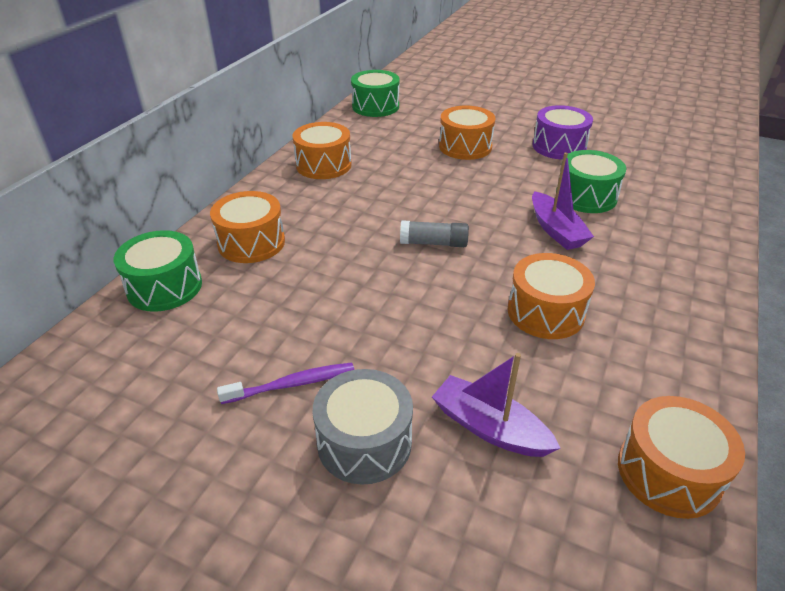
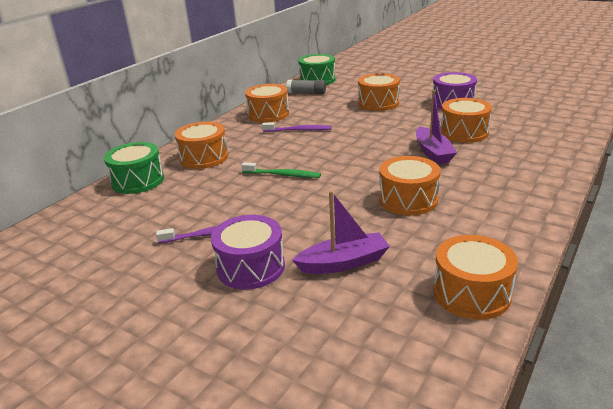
camera: 10 degrees right, 10 degrees down
grey drum [313,369,413,485] -> purple drum [211,215,285,289]
grey glue stick [400,220,469,247] -> grey glue stick moved to [286,80,326,94]
purple boat [432,353,560,457] -> purple boat turned 120 degrees clockwise [292,191,390,274]
green drum [556,150,626,213] -> orange drum [441,98,492,143]
none -> green toothbrush [241,162,321,178]
none -> purple toothbrush [262,122,332,132]

